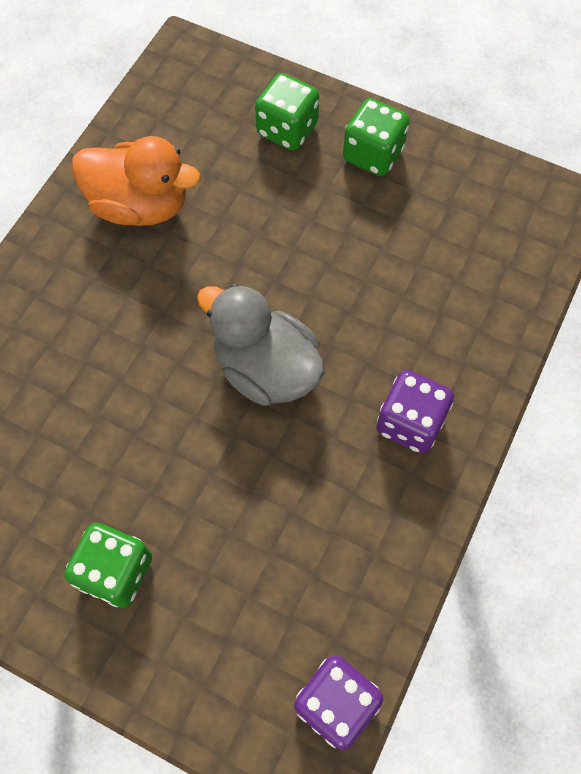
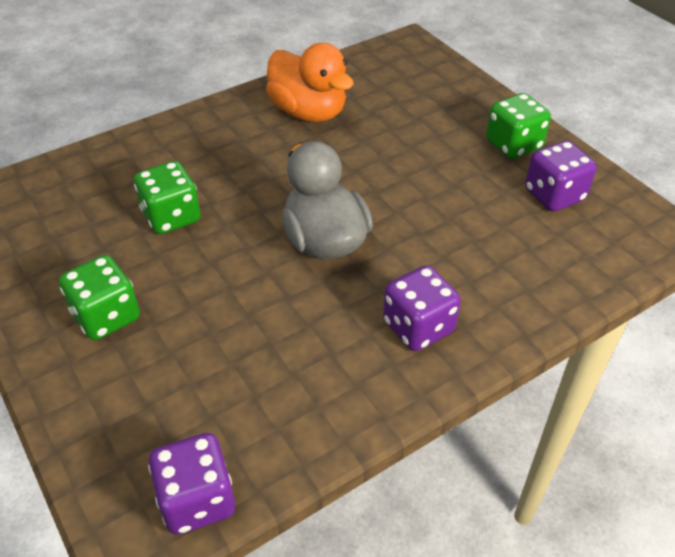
camera: 30 degrees right, 20 degrees down
green dice [255,73,319,151] -> green dice moved to [134,161,201,234]
none -> purple dice [525,141,597,212]

